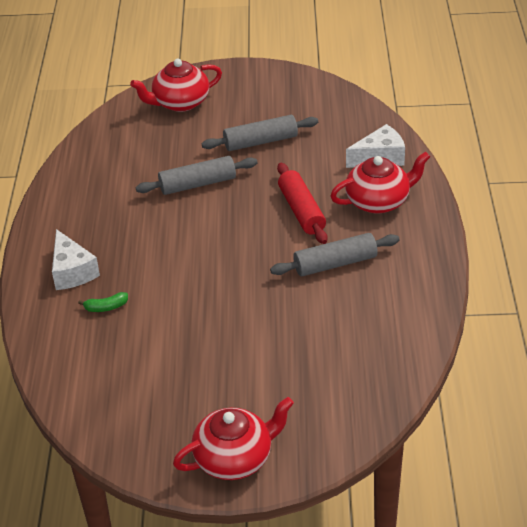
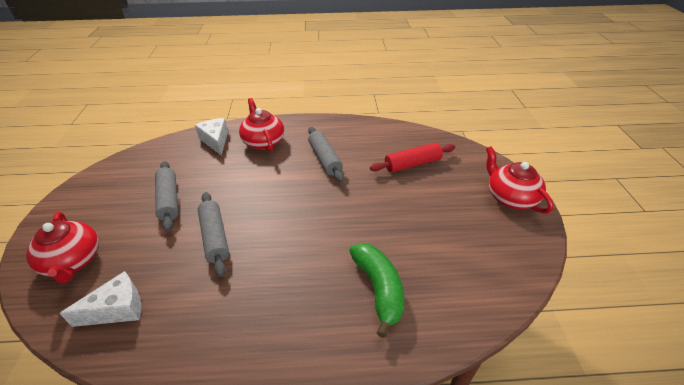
camera: 95 degrees left, 0 degrees up
white cheese [52,229,100,290] -> white cheese moved to [59,271,141,327]
green banana [78,292,128,312] -> green banana [349,243,404,338], size x2.25
red rolling pin [277,163,328,244] -> red rolling pin moved to [370,143,455,173]

